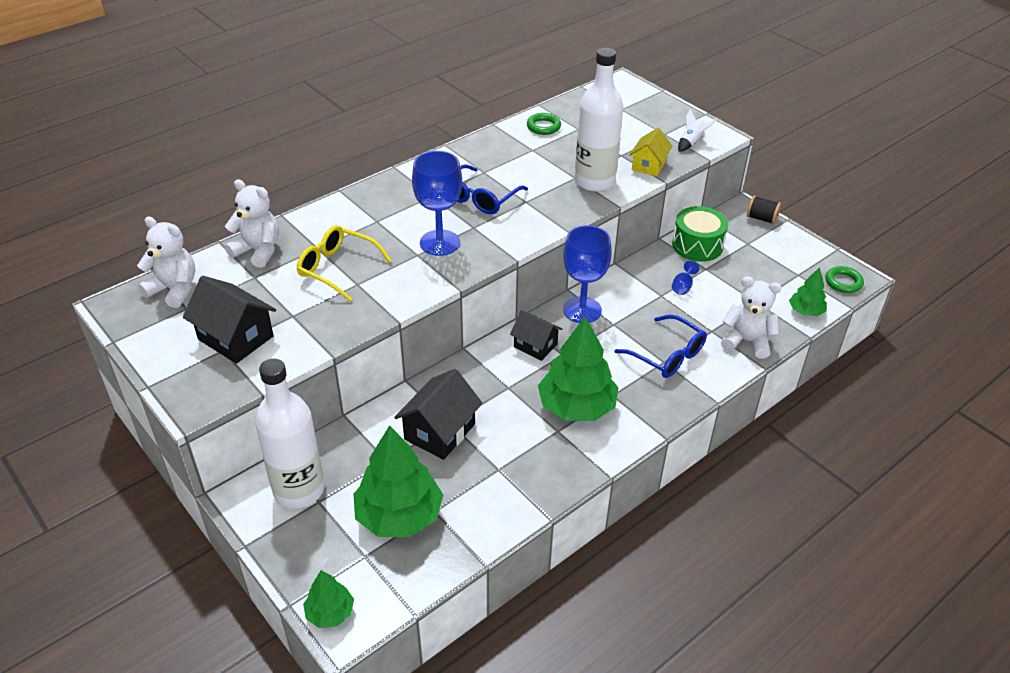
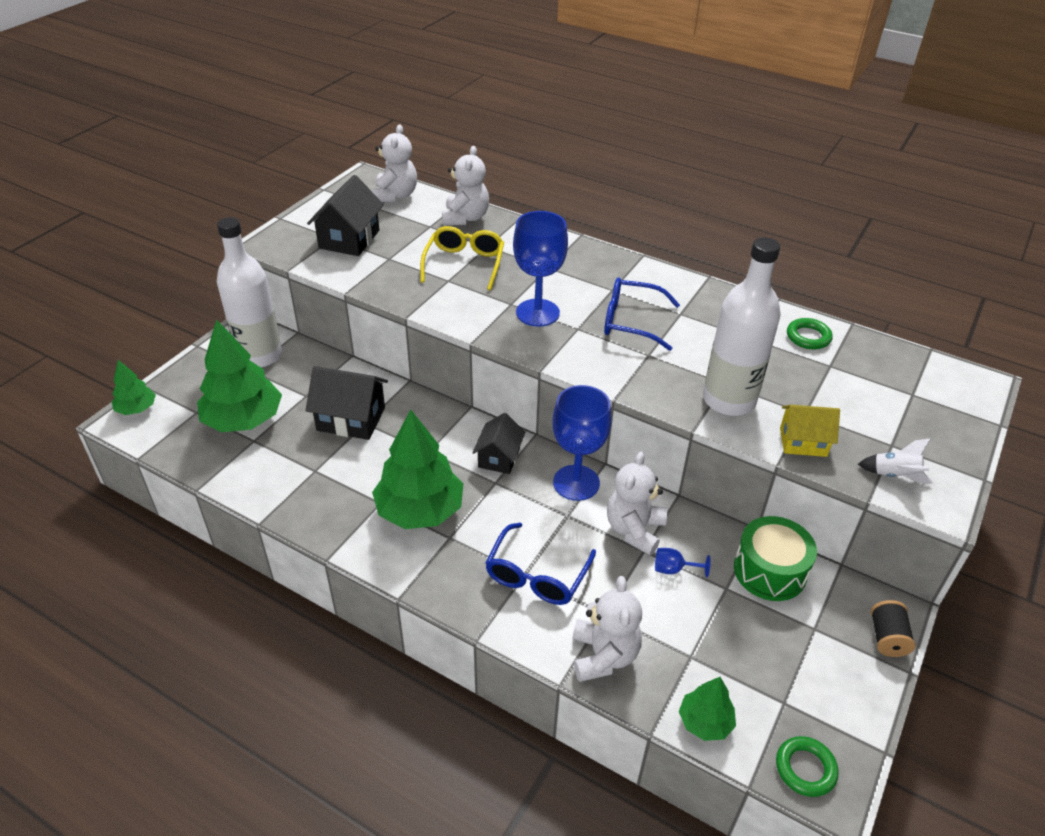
camera: 70 degrees right, 0 degrees up
none -> white teddy bear [607,452,667,555]

